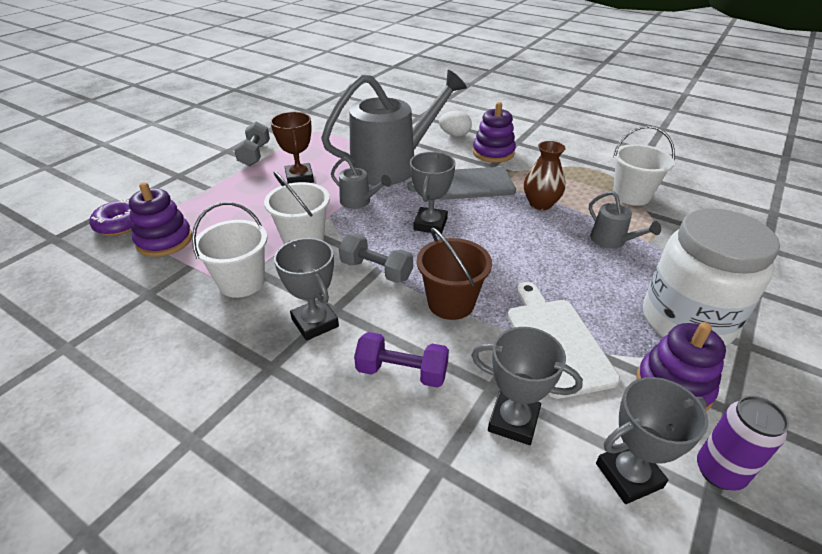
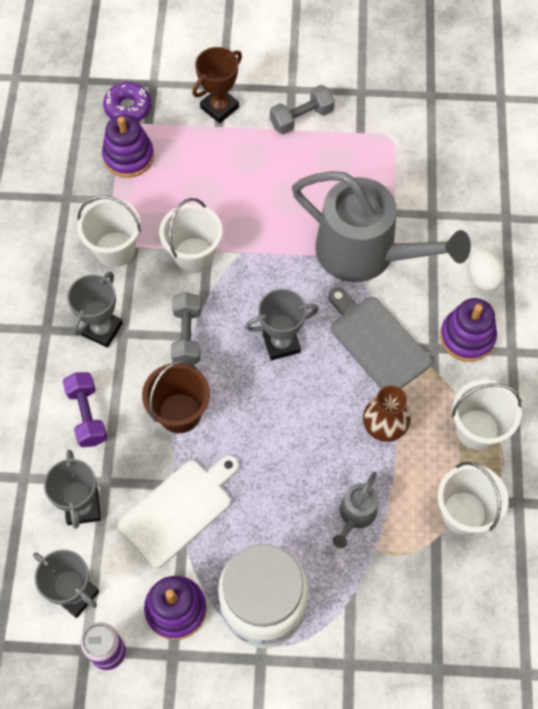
camera: 60 degrees right, 25 degrees up
brown trophy [270,112,314,184] -> brown trophy moved to [192,47,242,123]
grey watering can [331,157,392,209] -> none
none -> white bucket [452,380,521,450]

